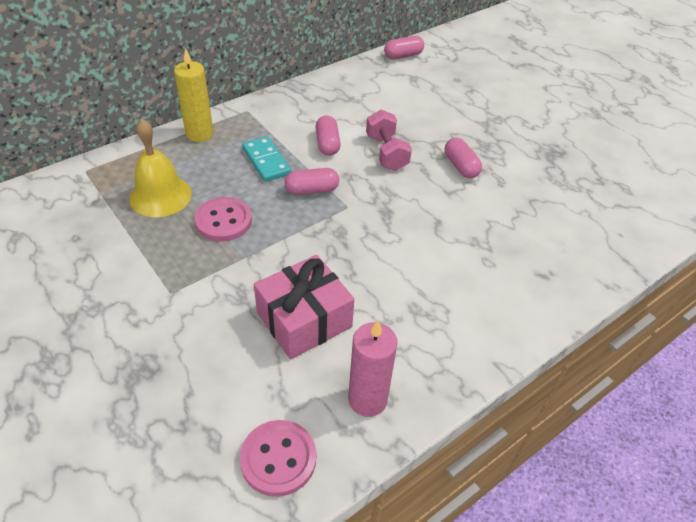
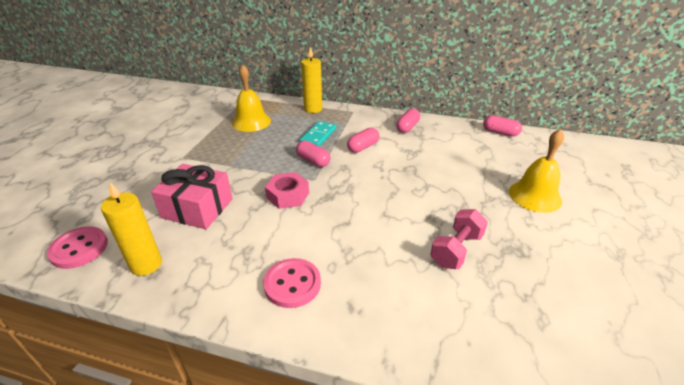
camera: 55 degrees right, 10 degrees down
pink button [194,197,252,242] -> pink button moved to [263,258,321,308]
pink candle [348,320,398,417] -> yellow candle [101,182,162,276]
pink dumbbell [366,109,412,171] -> pink dumbbell moved to [430,209,488,269]
pink capsule [445,138,482,178] -> pink capsule moved to [396,108,420,133]
none -> pink nut [265,172,309,209]
none -> yellow bell [509,129,564,213]

